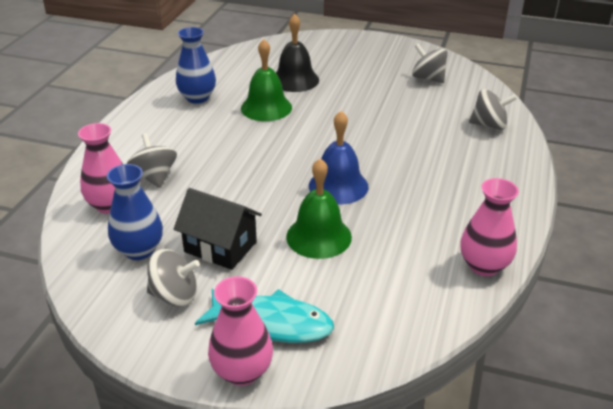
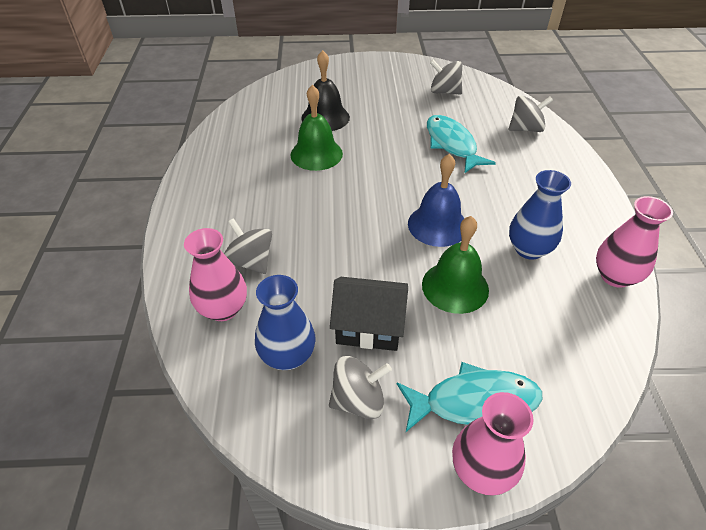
camera: 20 degrees left, 10 degrees up
blue vase [176,27,216,104] -> blue vase moved to [509,170,571,260]
none -> turquoise fish [427,115,496,173]

